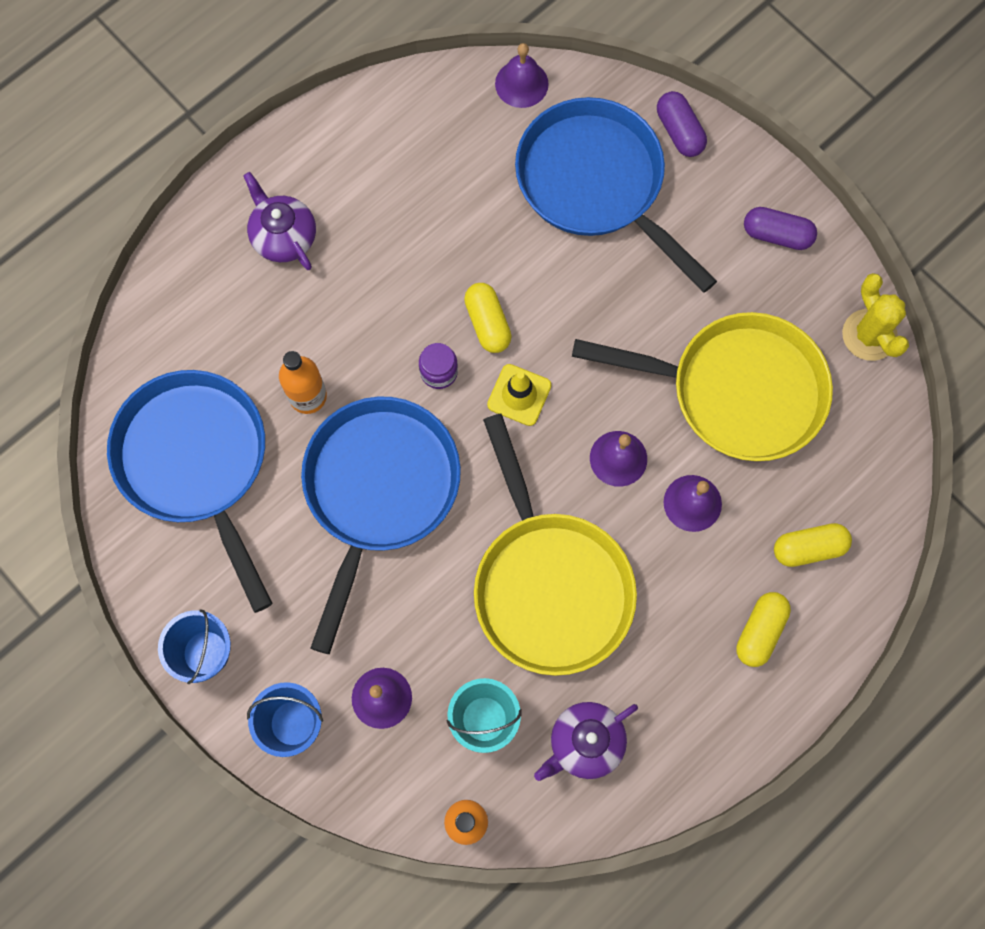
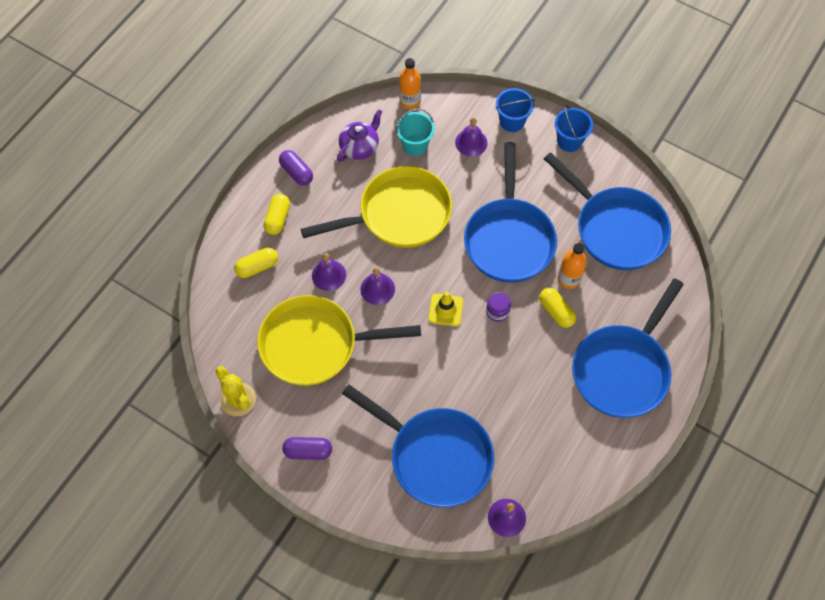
camera: 165 degrees right, 10 degrees down
purple teapot [243,172,316,270] -> blue pan [572,278,684,418]
yellow capsule [464,283,512,353] -> yellow capsule moved to [539,288,576,328]
yellow pan [474,414,637,676] -> yellow pan turned 105 degrees clockwise [301,166,452,248]
purple capsule [657,91,707,157] -> purple capsule moved to [279,150,313,185]

